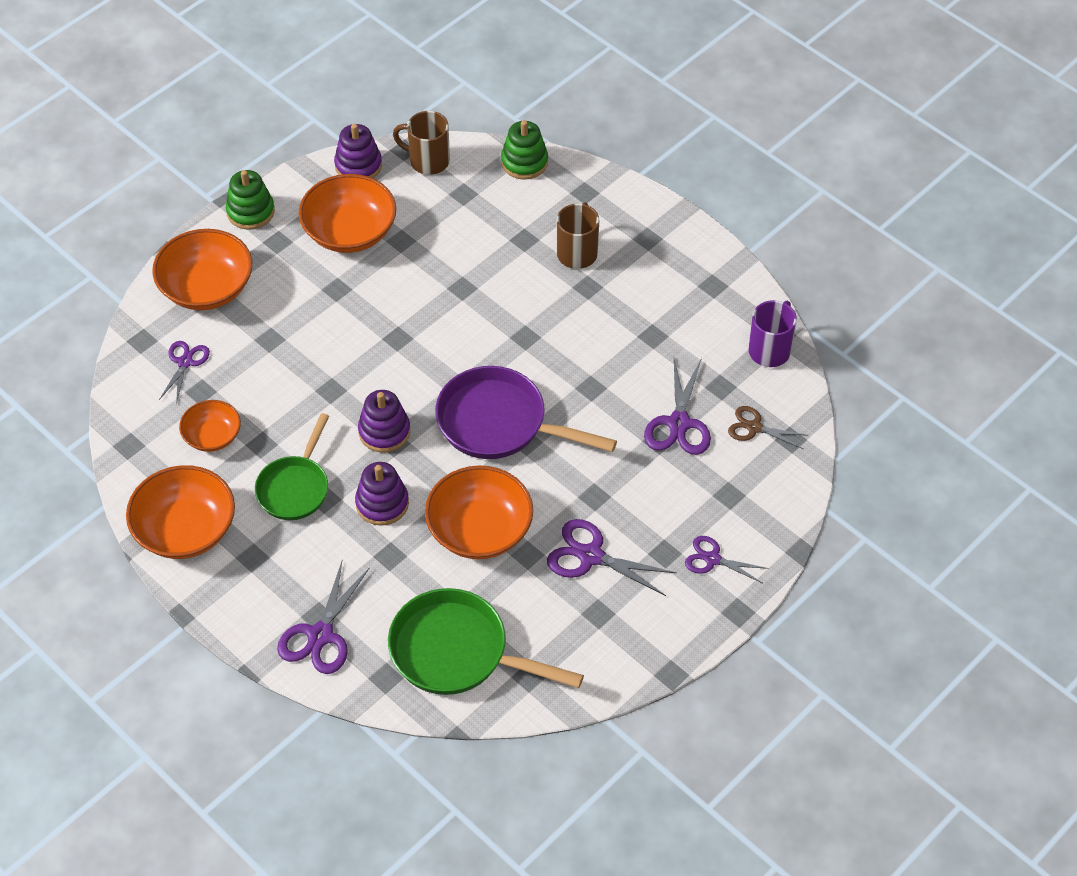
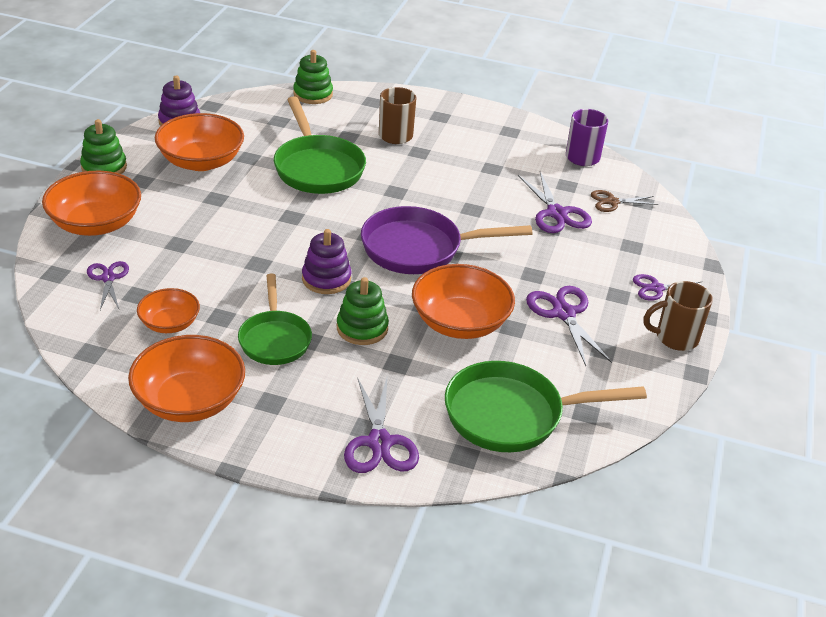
camera: 30 degrees left, 15 degrees down
purple stacking toy [355,462,409,526] -> green stacking toy [337,277,389,345]
brown mug [393,111,450,175] -> brown mug moved to [643,281,713,351]
purple scissors [547,519,677,596] -> purple scissors turned 75 degrees clockwise [526,286,612,366]
none -> green pan [274,96,366,194]

